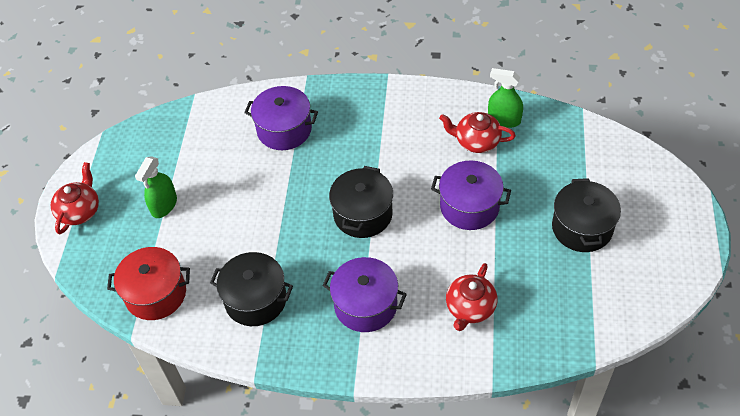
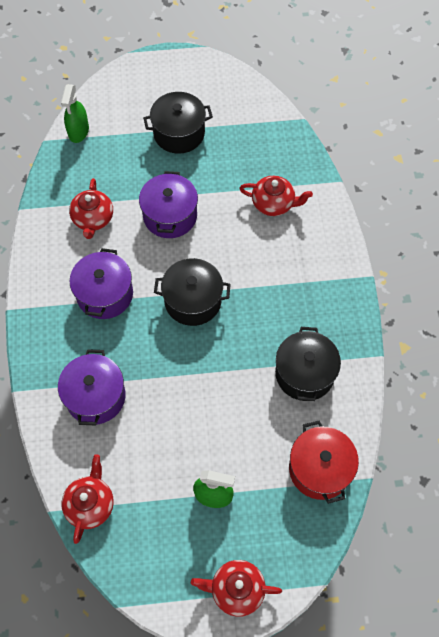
camera: 105 degrees left, 10 degrees up
purple pot [322,257,407,332] -> purple pot moved to [70,248,133,319]
green spray bottle [488,68,523,128] -> green spray bottle moved to [61,84,89,143]
none -> red teapot [61,454,114,544]

